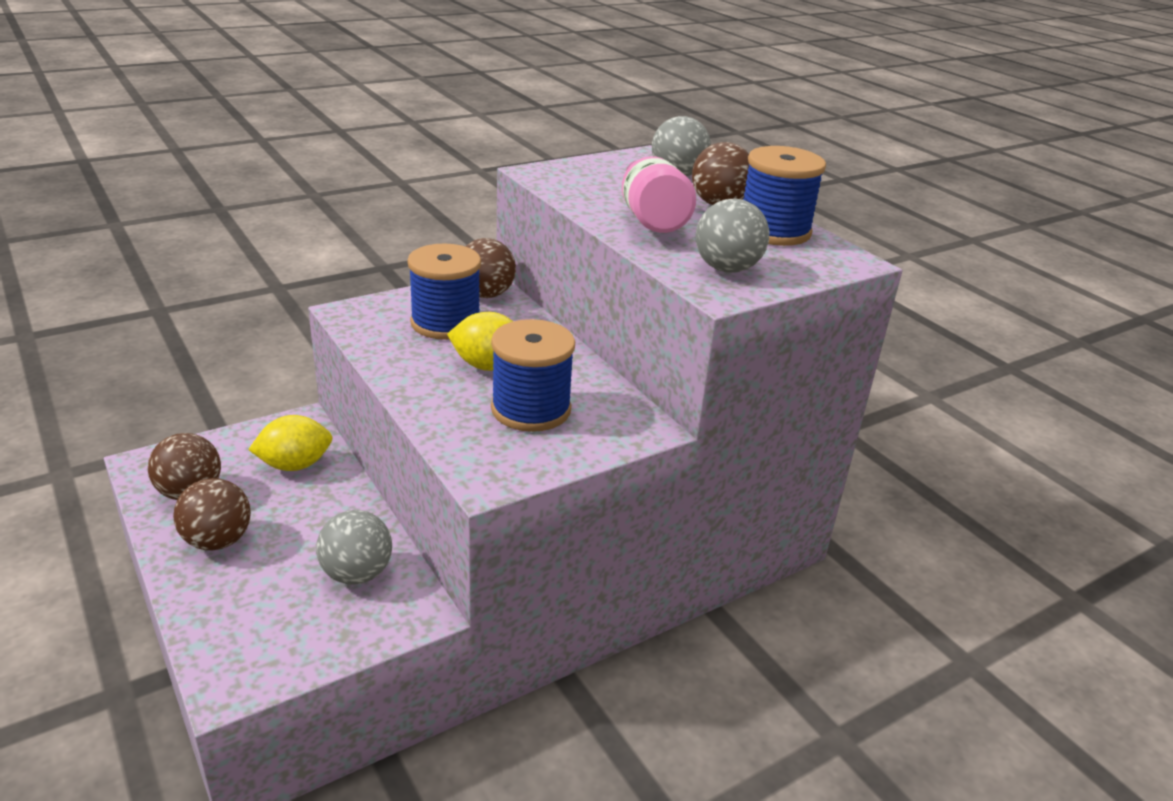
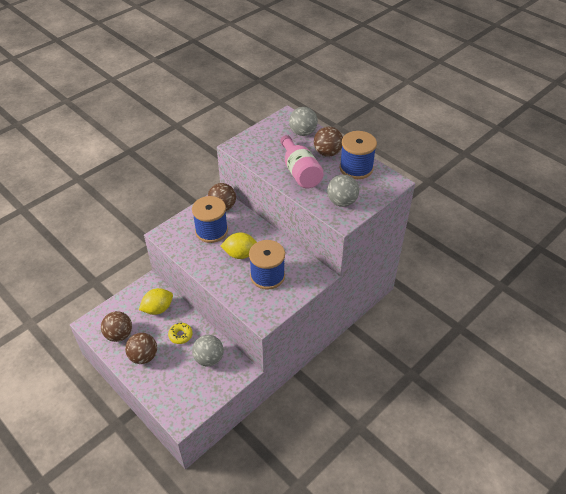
camera: 10 degrees left, 15 degrees up
none -> yellow donut [168,323,193,344]

